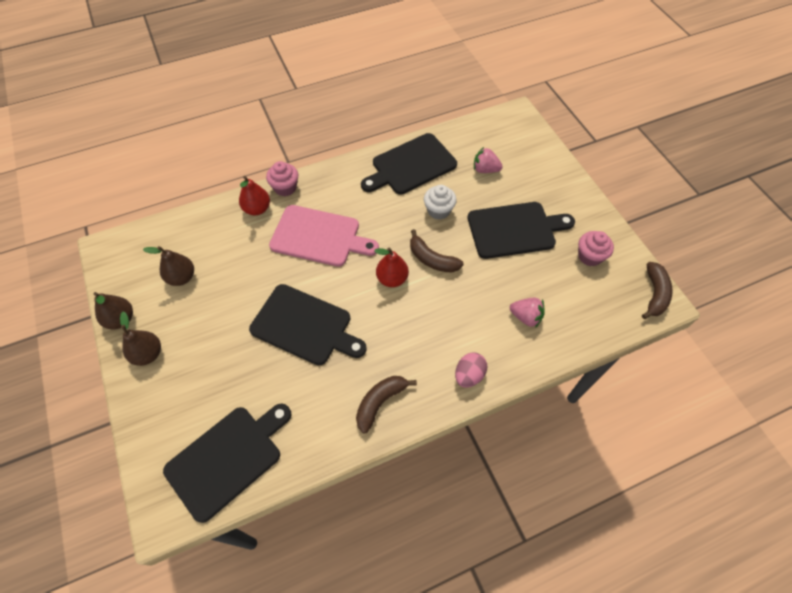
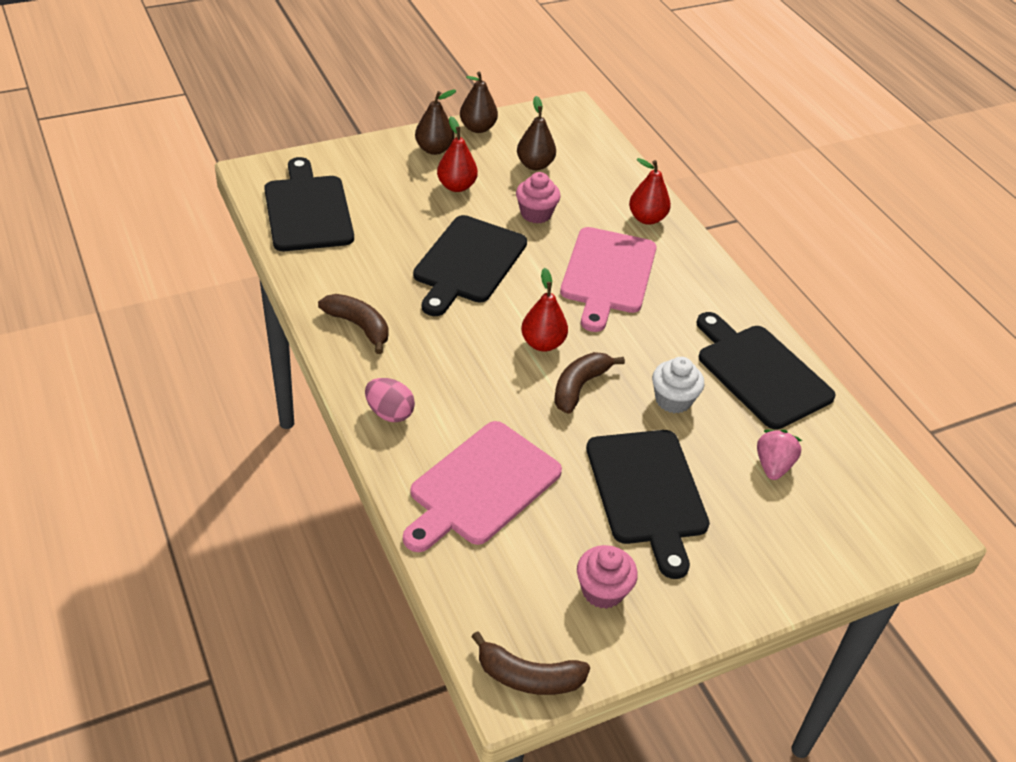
camera: 85 degrees right, 15 degrees down
black cutting board [163,403,291,523] -> black cutting board turned 150 degrees counterclockwise [264,157,354,251]
pink cupcake [266,161,298,196] -> pink cupcake moved to [516,172,561,224]
pink strawberry [510,298,545,328] -> pink cutting board [403,421,562,552]
none -> red pear [437,117,478,192]

